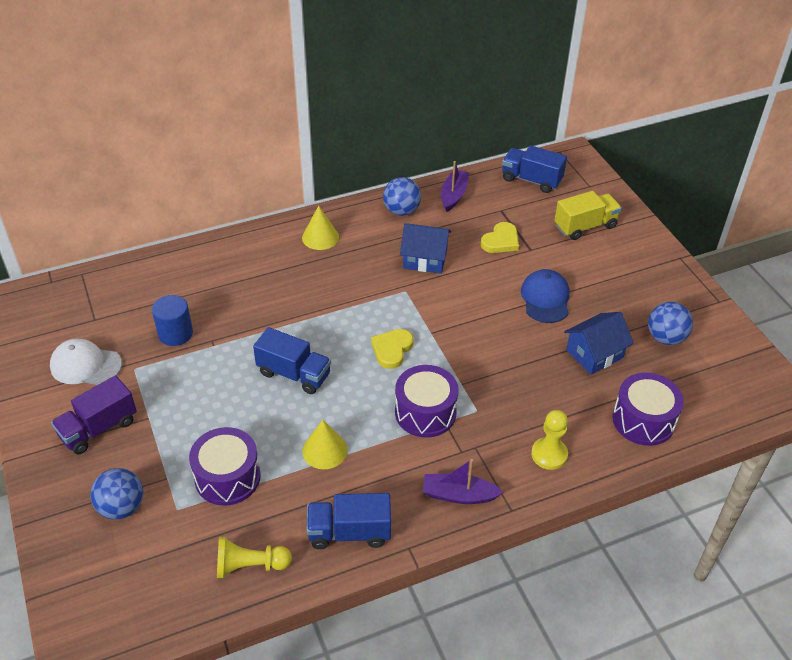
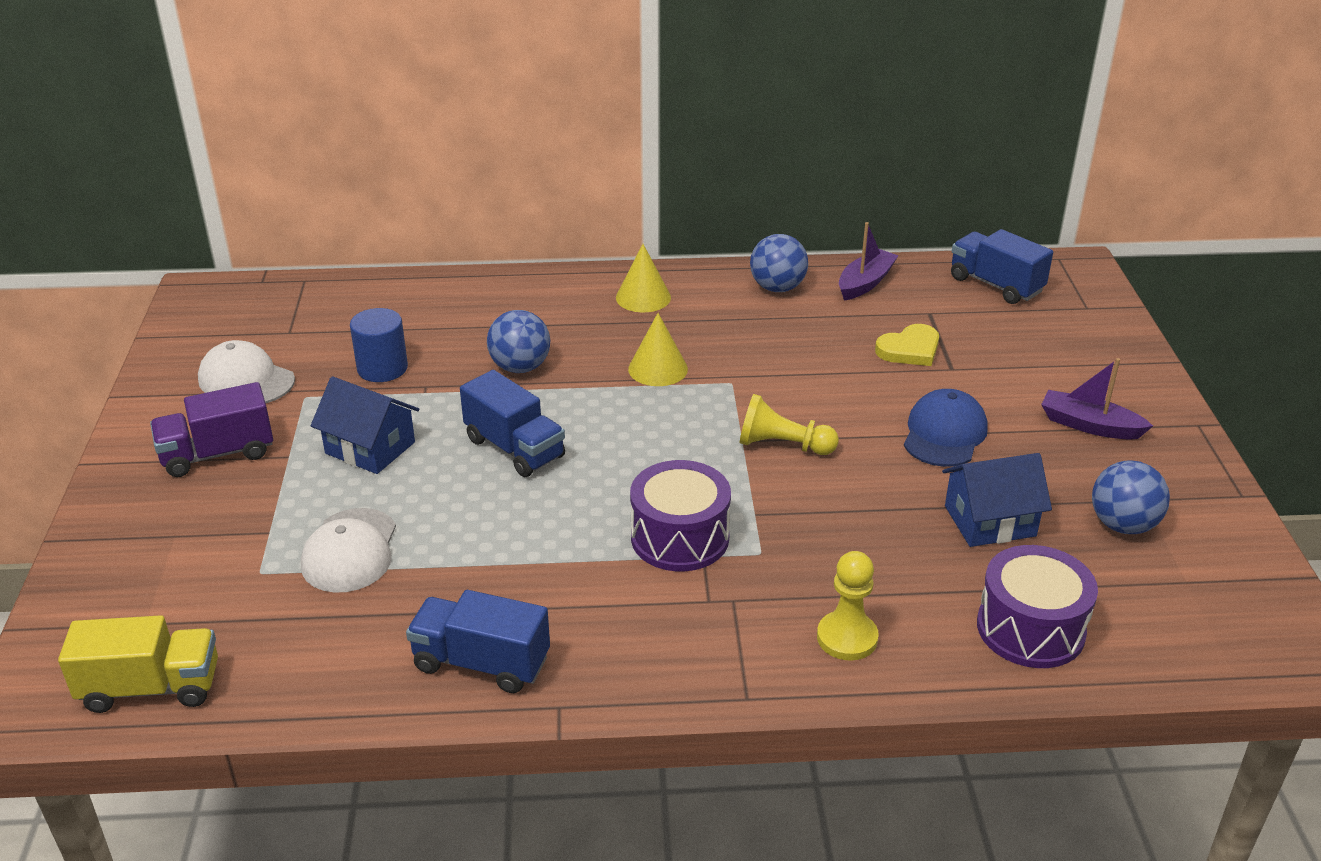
camera: 20 degrees right, 10 degrees down
blue ball [90,468,143,520] -> blue ball moved to [487,310,550,373]
purple drum [189,427,261,505] -> white cap [301,508,396,593]
yellow pawn [217,537,292,578] -> yellow pawn moved to [740,394,839,455]
yellow cone [302,420,348,469] -> yellow cone moved to [628,313,688,386]
yellow heart [371,329,414,369] -> none
blue house [400,223,451,274] -> blue house moved to [311,376,419,474]
purple boat [423,459,504,504] -> purple boat moved to [1041,358,1153,440]
yellow truck [554,191,622,240] -> yellow truck moved to [58,615,218,713]

